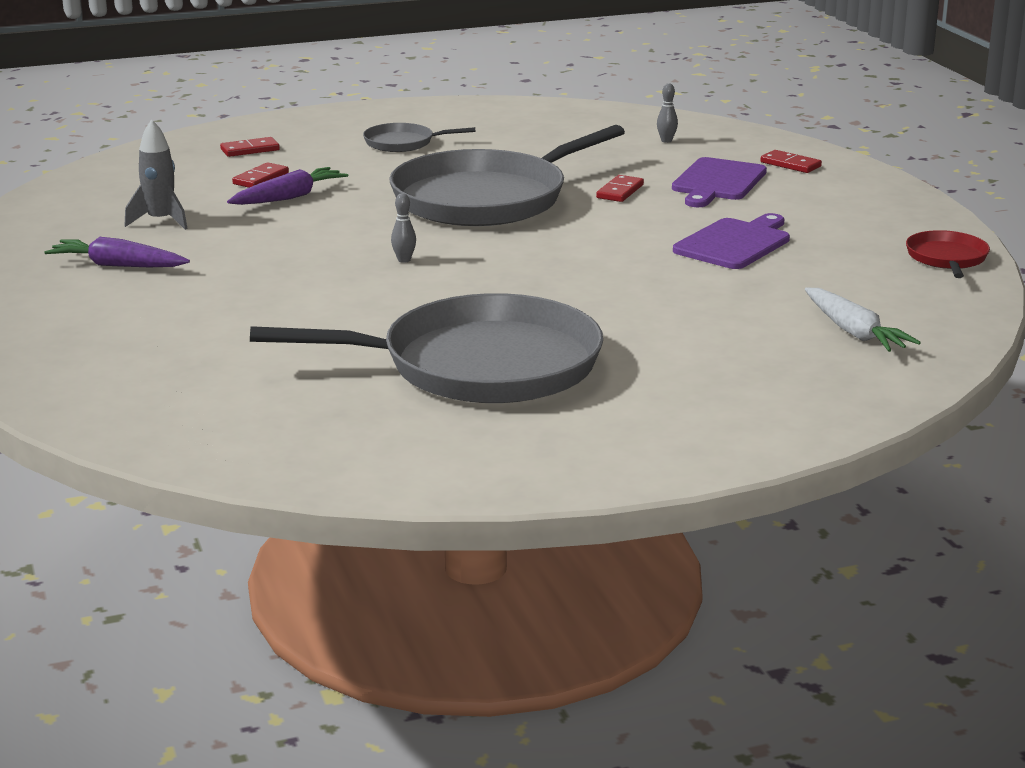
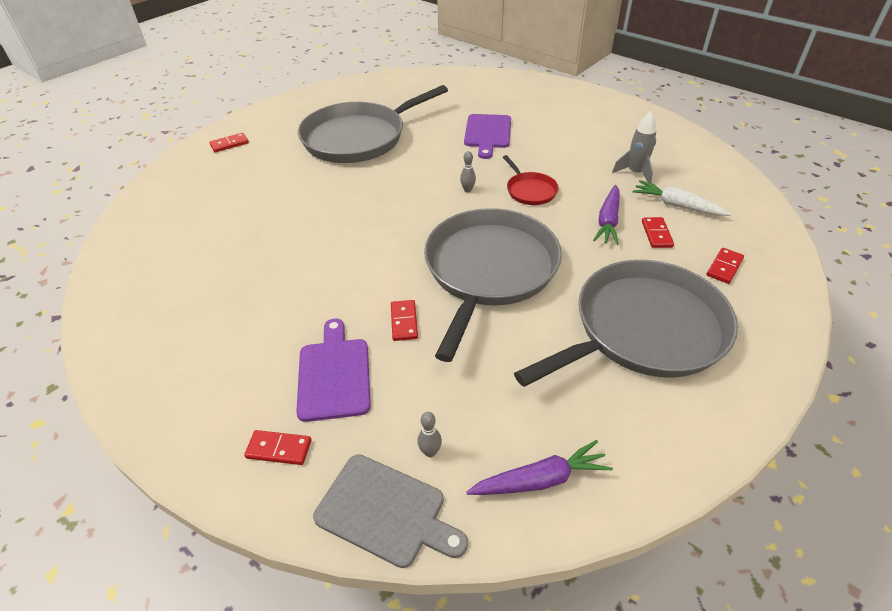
camera: 150 degrees right, 20 degrees up
purple carrot [44,237,190,267] -> purple carrot moved to [466,440,613,495]
grey pan [363,123,475,152] -> grey pan [514,260,738,387], size x2.29
purple cutting board [673,213,790,269] -> purple cutting board moved to [464,114,511,159]
white carrot [805,288,921,352] -> white carrot moved to [633,180,732,216]
red pan [906,230,990,278] -> red pan moved to [503,155,559,205]
none -> red domino [209,133,249,152]
none -> grey cutting board [313,454,468,568]

